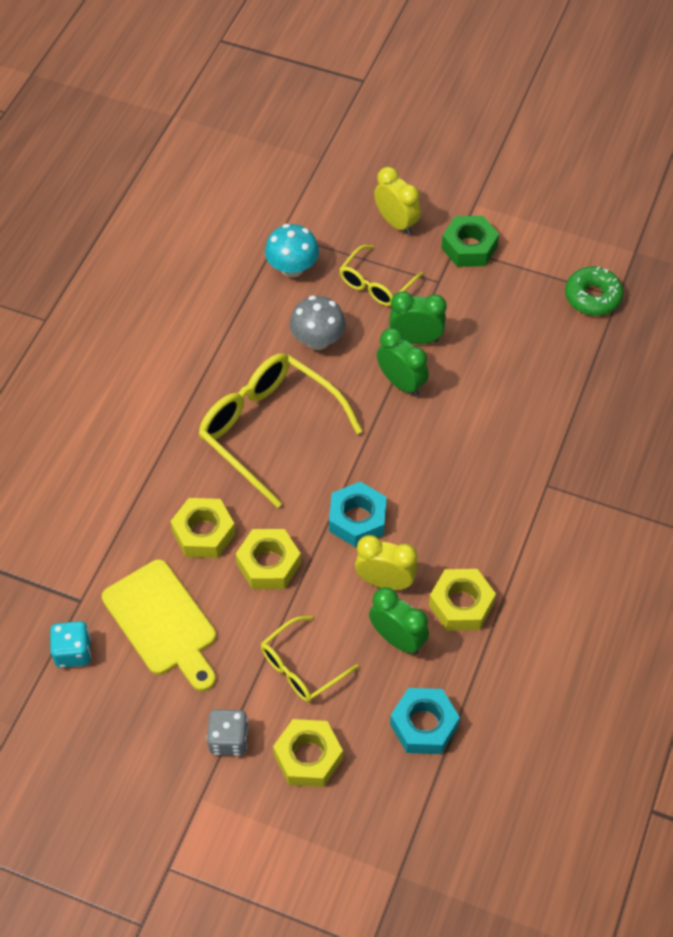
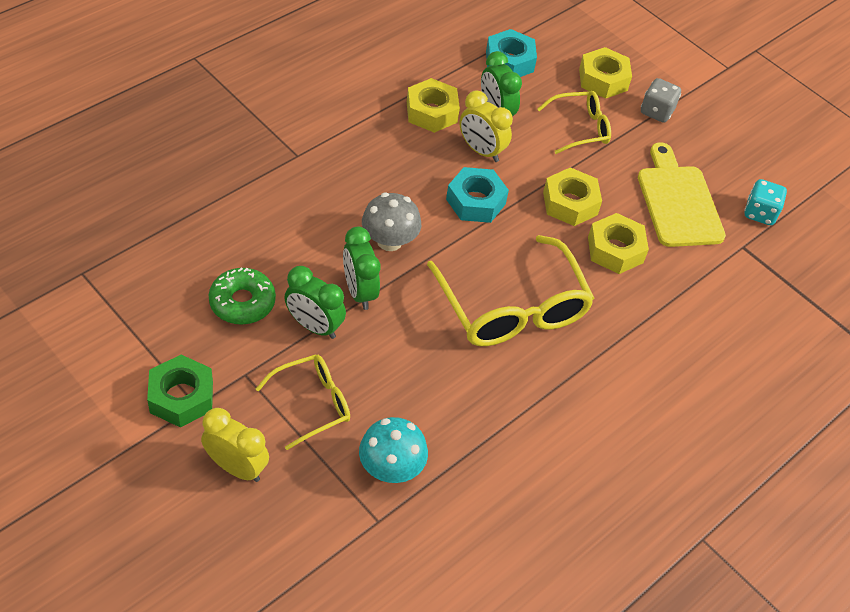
camera: 160 degrees left, 5 degrees down
grey mushroom [290,295,346,350] -> grey mushroom moved to [362,193,421,251]
yellow clock [374,167,421,235] -> yellow clock turned 135 degrees clockwise [201,408,269,482]
green donut [565,267,624,316] -> green donut moved to [208,267,276,325]

